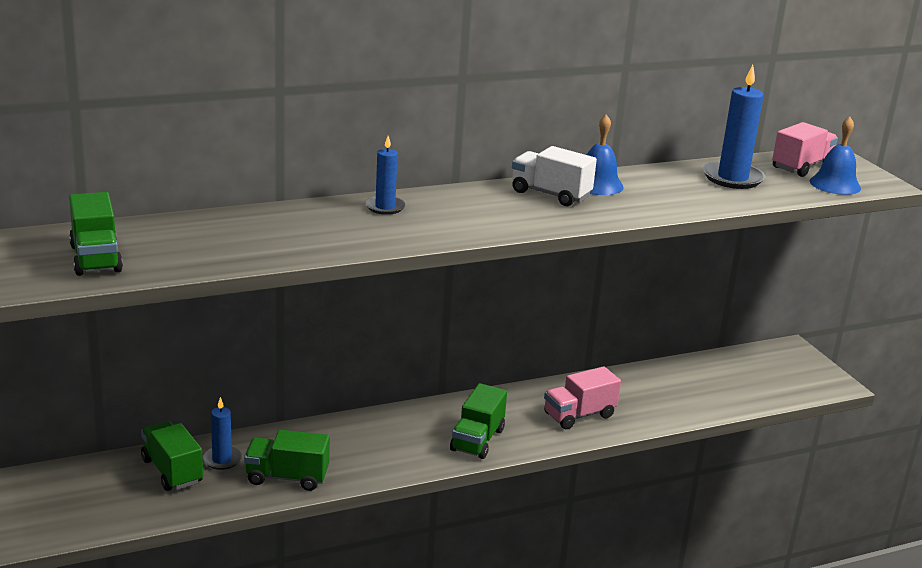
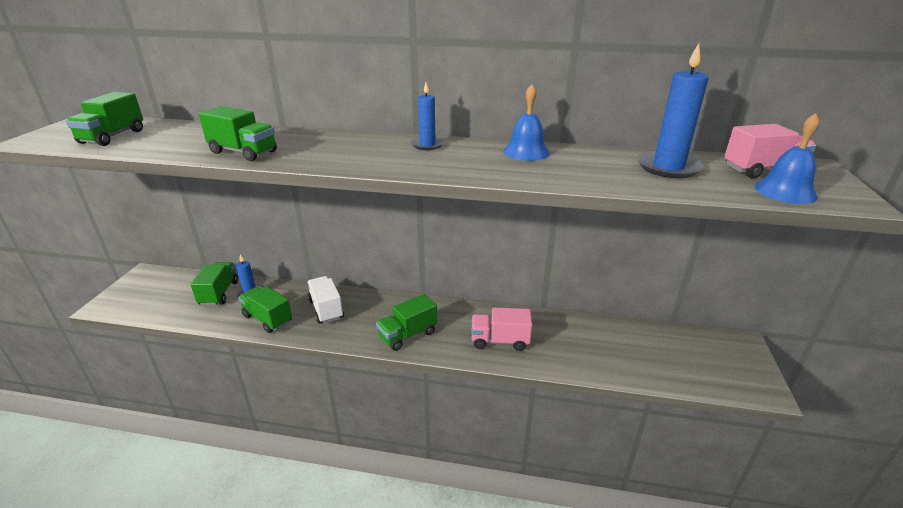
camera: 35 degrees right, 5 degrees up
blue candle [365,136,406,215] -> blue candle moved to [411,82,444,150]
white truck [512,146,597,206] -> white truck moved to [307,276,344,324]
none -> green truck [199,106,277,161]

